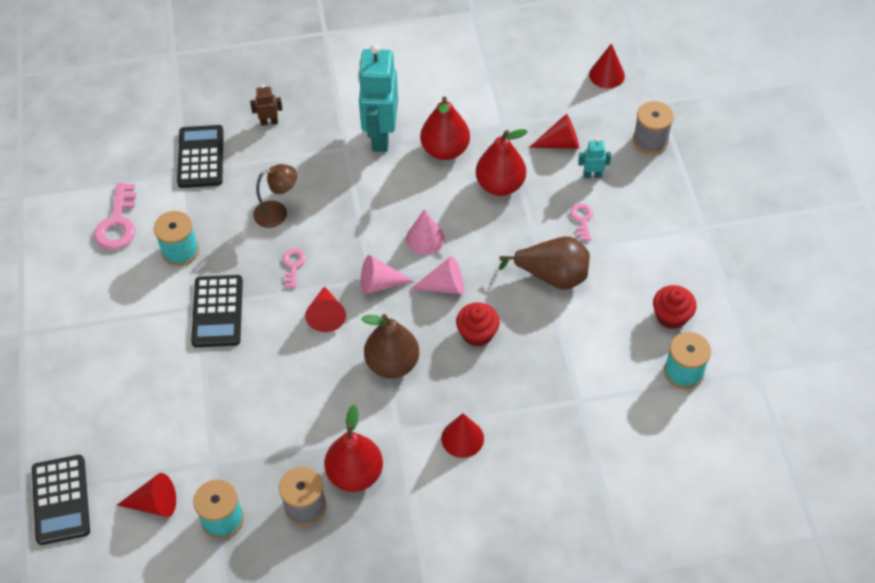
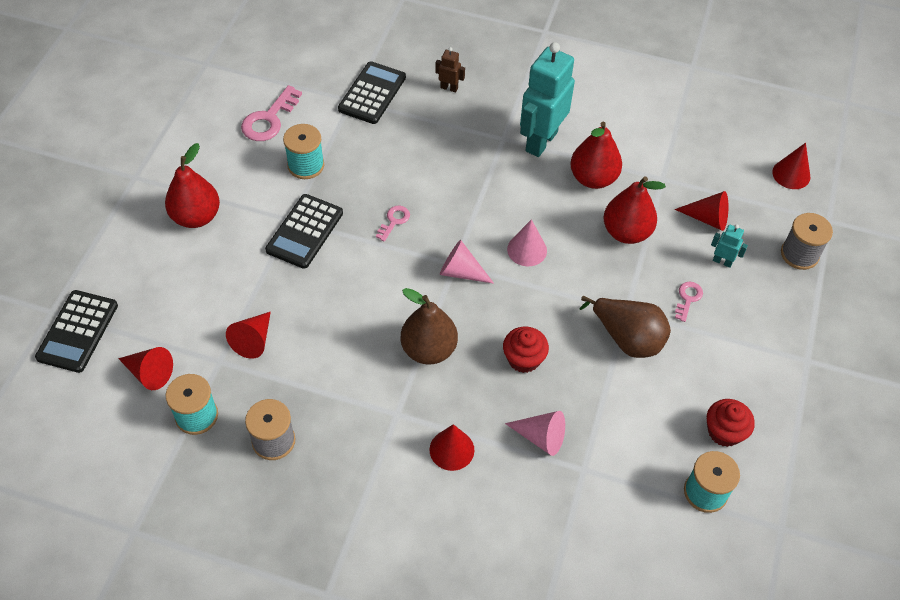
camera: 25 degrees right, 0 degrees up
brown lamp [253,164,297,228] -> none
red cone [305,286,346,332] -> red cone moved to [226,312,271,359]
red pear [324,405,383,492] -> red pear moved to [165,143,220,228]
pink cone [411,256,464,294] -> pink cone moved to [505,411,565,456]

